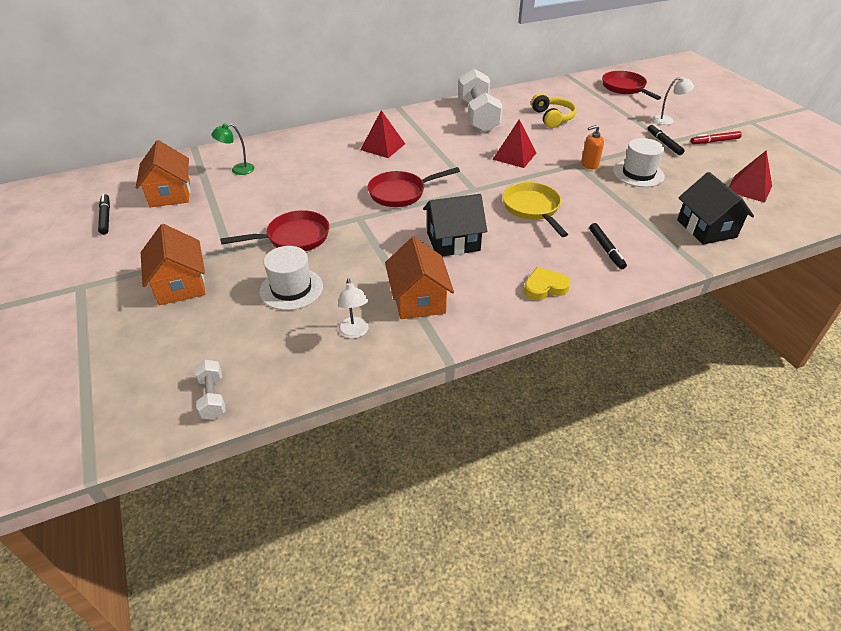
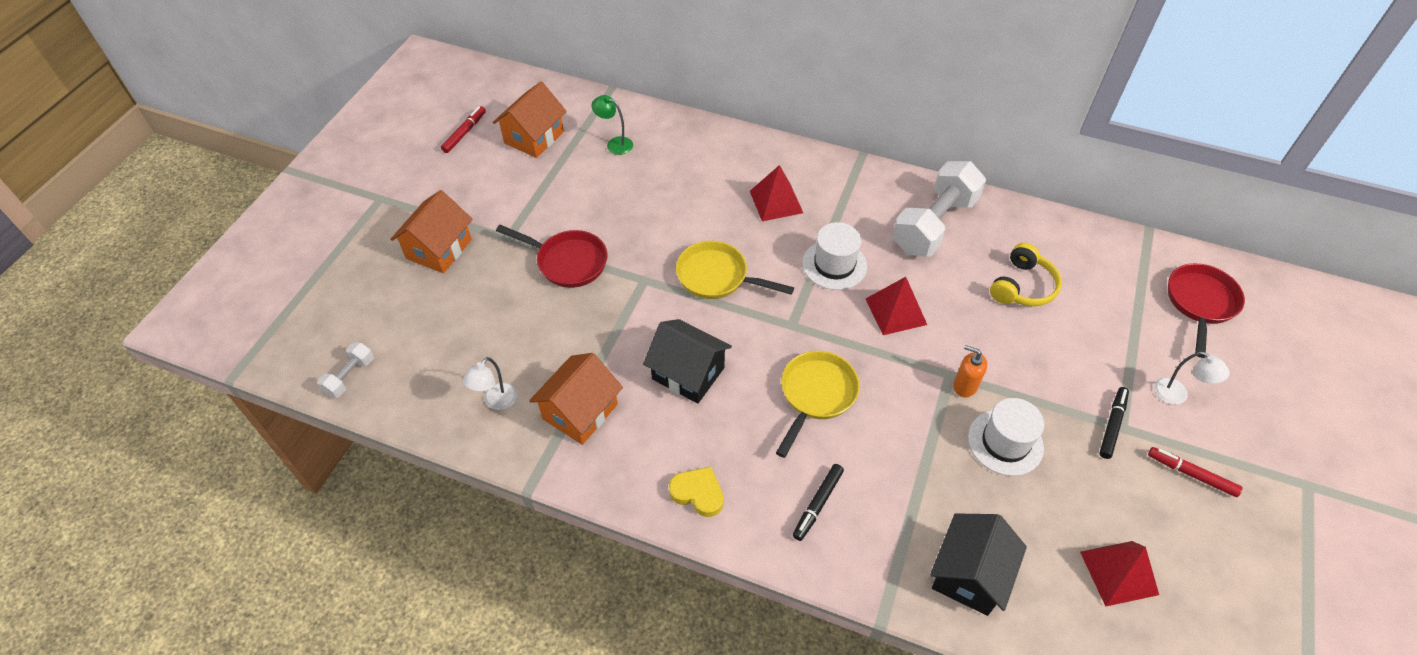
camera: 45 degrees right, 10 degrees up
black marker [98,194,110,235] -> red marker [441,106,486,153]
white hat [260,246,323,310] -> white hat moved to [802,222,867,290]
red pan [368,167,460,207] -> yellow pan [676,241,794,299]

